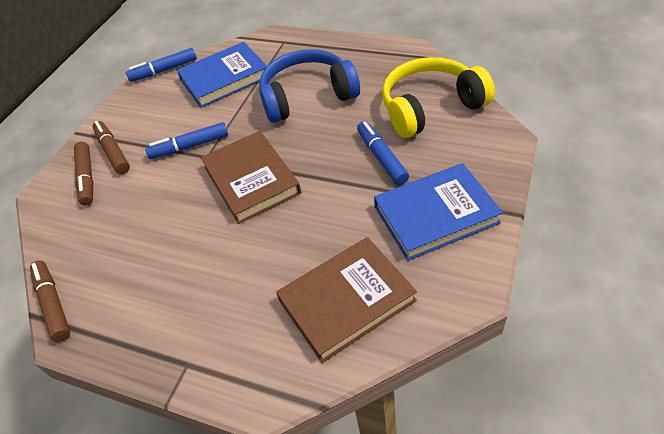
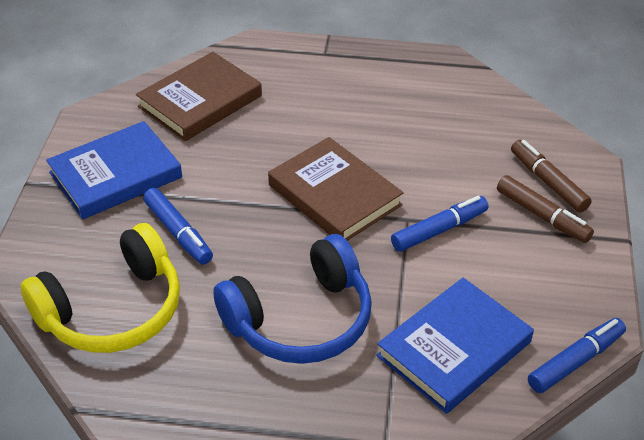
camera: 160 degrees right, 5 degrees down
brown marker [30,260,70,342] -> none

